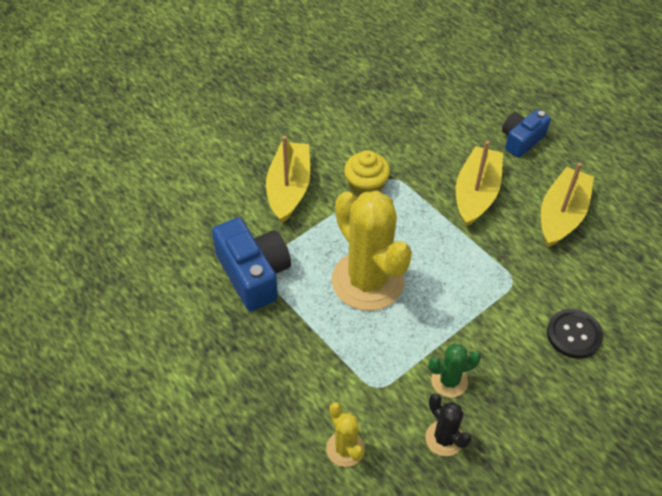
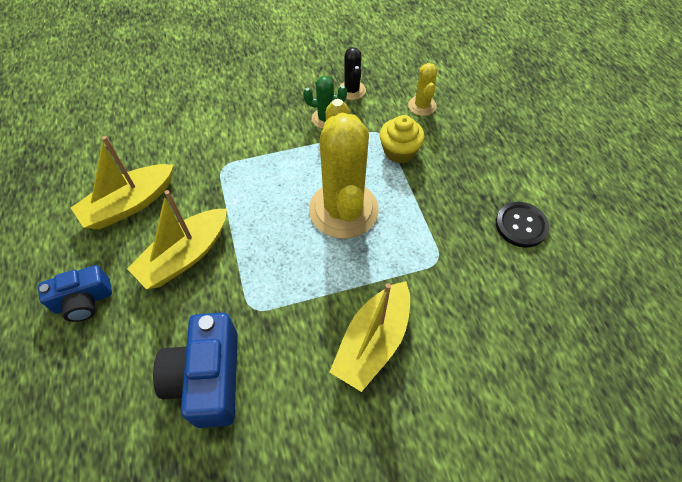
camera: 155 degrees left, 5 degrees up
blue camera [212,217,291,311] -> blue camera moved to [153,313,238,428]
yellow cupcake [344,150,390,196] -> yellow cupcake moved to [380,115,425,163]
black button [547,309,603,359] -> black button moved to [496,202,549,248]

